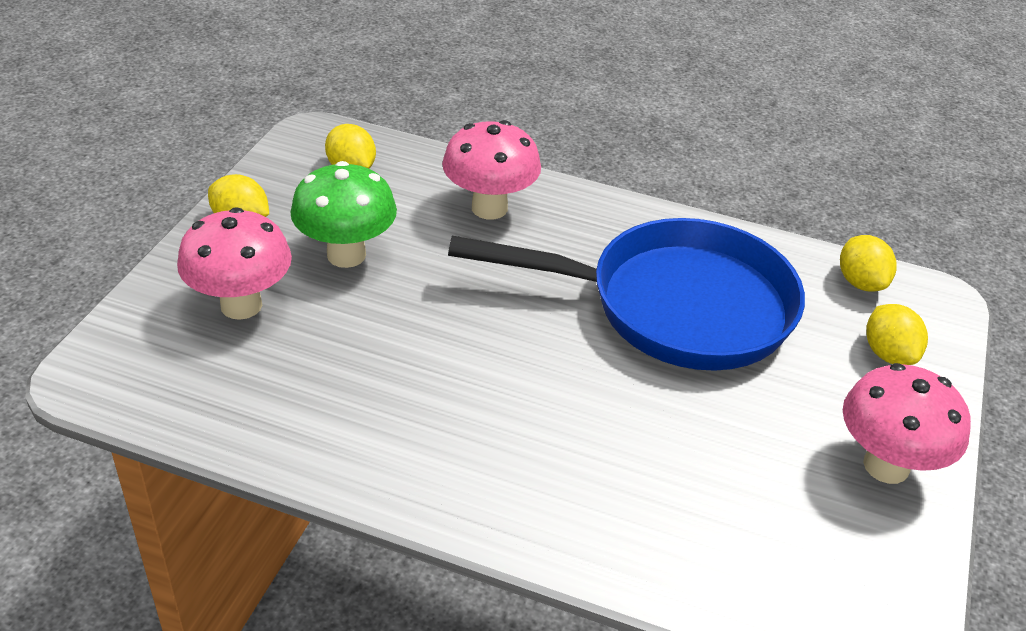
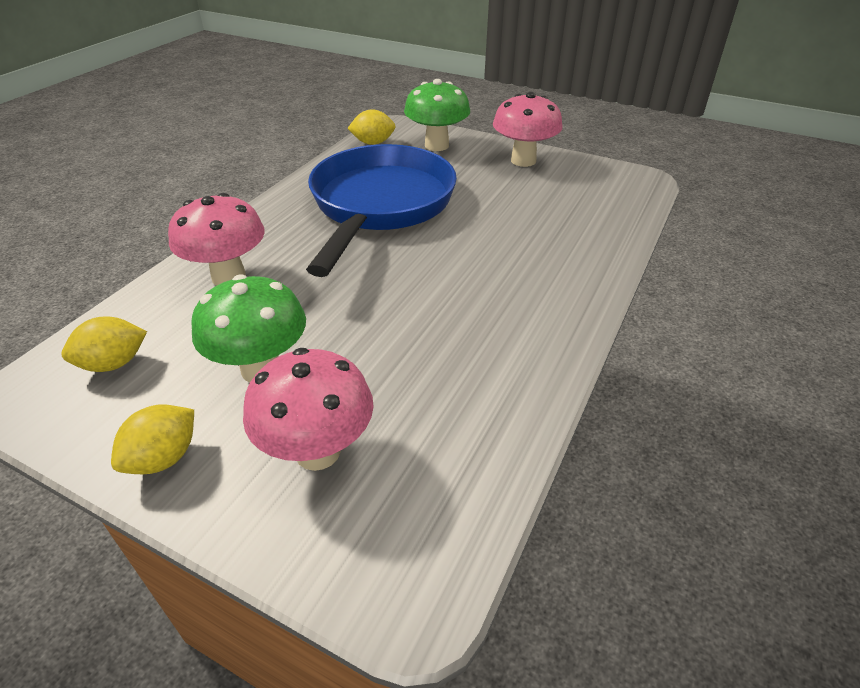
camera: 80 degrees left, 0 degrees up
yellow lemon [866,304,928,365] -> green mushroom [404,79,470,151]

